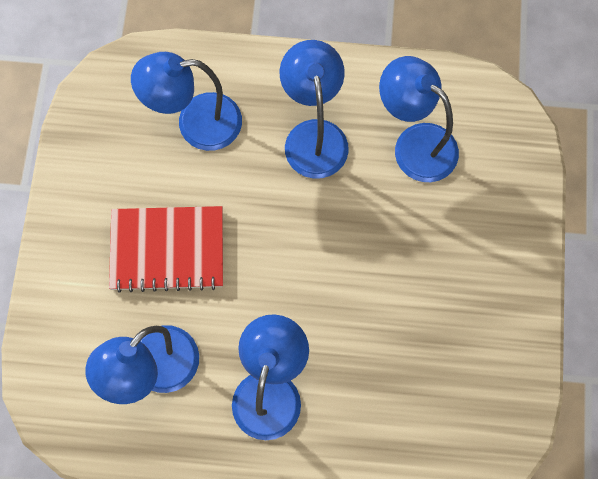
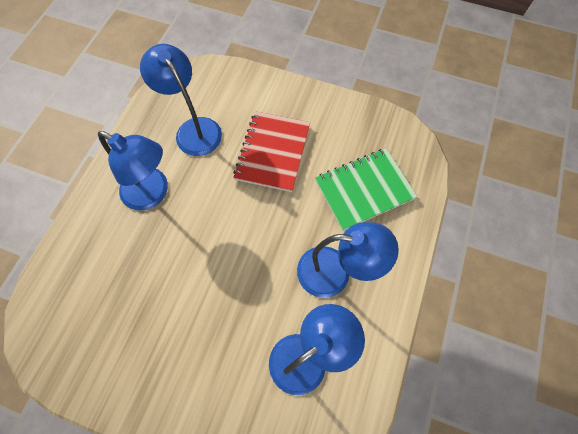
camera: 105 degrees right, 5 degrees down
blue lamp [131,52,242,151] -> green notebook [315,148,417,231]

